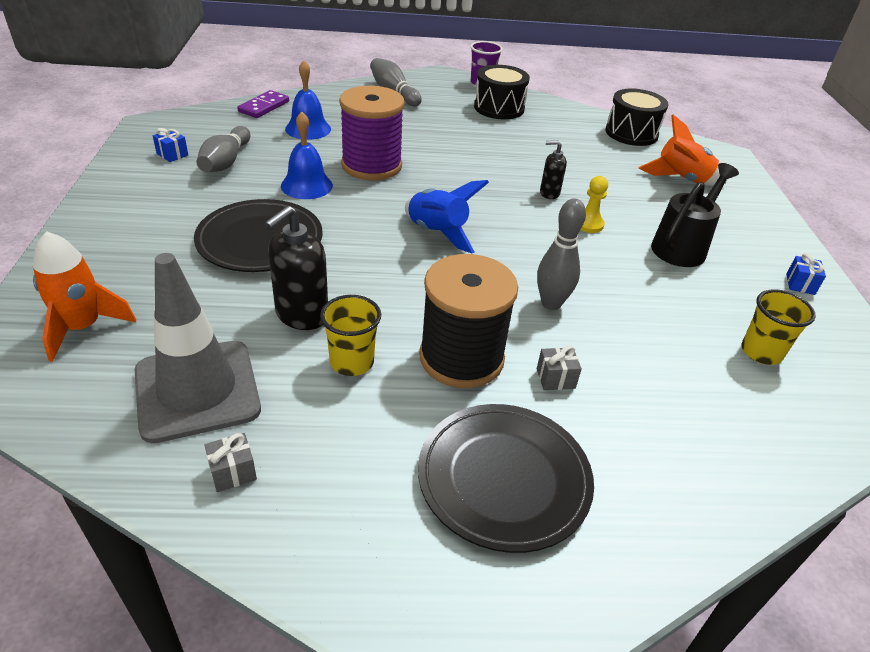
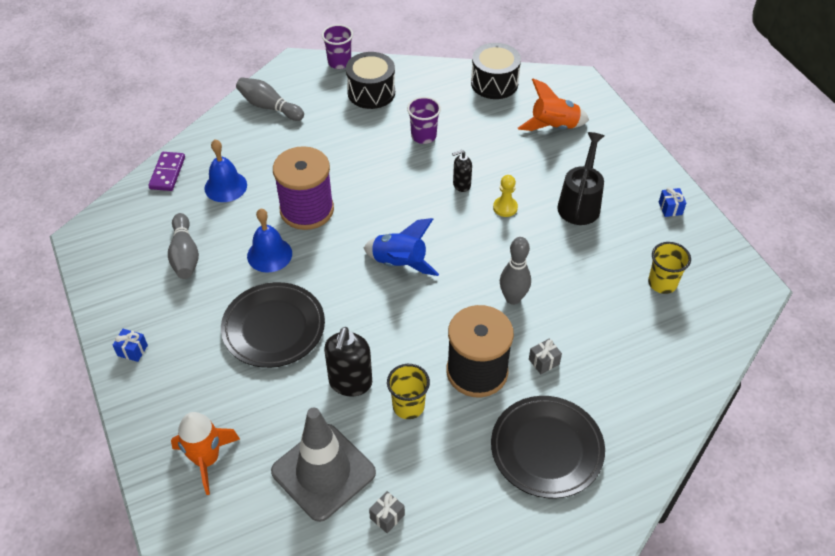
camera: 20 degrees left, 10 degrees up
blue gift [153,128,188,162] -> blue gift moved to [113,329,148,362]
none -> purple cup [407,97,441,144]

